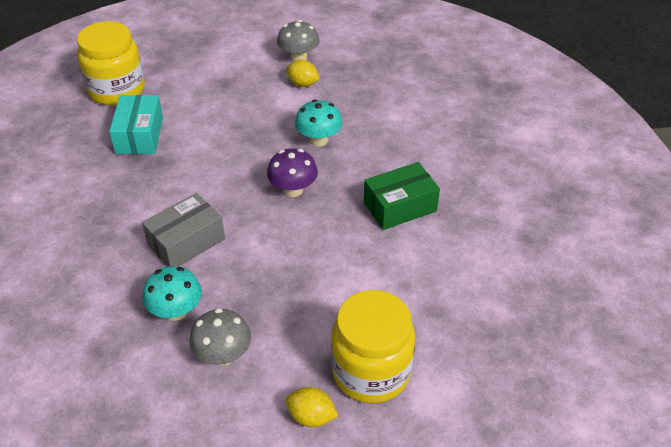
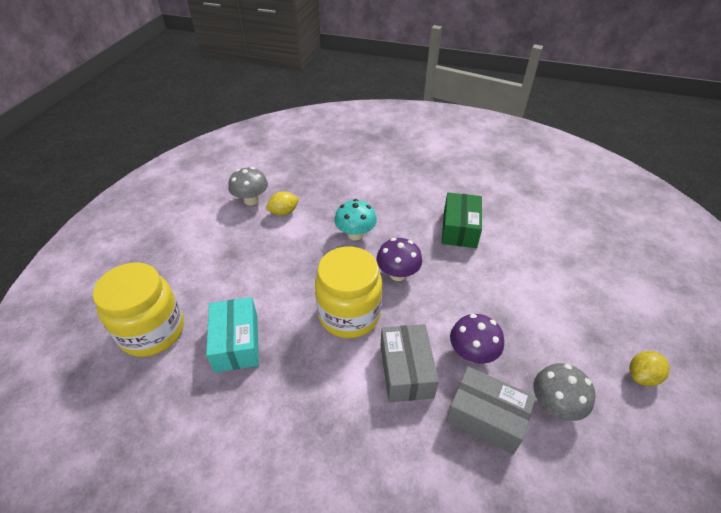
camera: 55 degrees left, 0 degrees up
turquoise box [109,95,163,154] -> turquoise box turned 45 degrees clockwise [206,297,259,373]
turquoise mushroom [143,266,202,321] -> grey box [446,366,536,454]
yellow jar [331,290,415,403] -> yellow jar moved to [315,247,382,338]
none -> purple mushroom [450,314,504,364]

